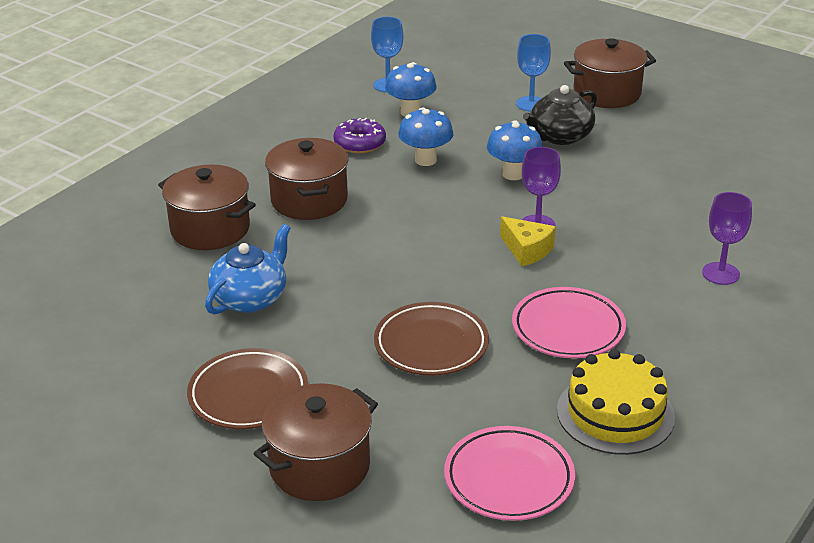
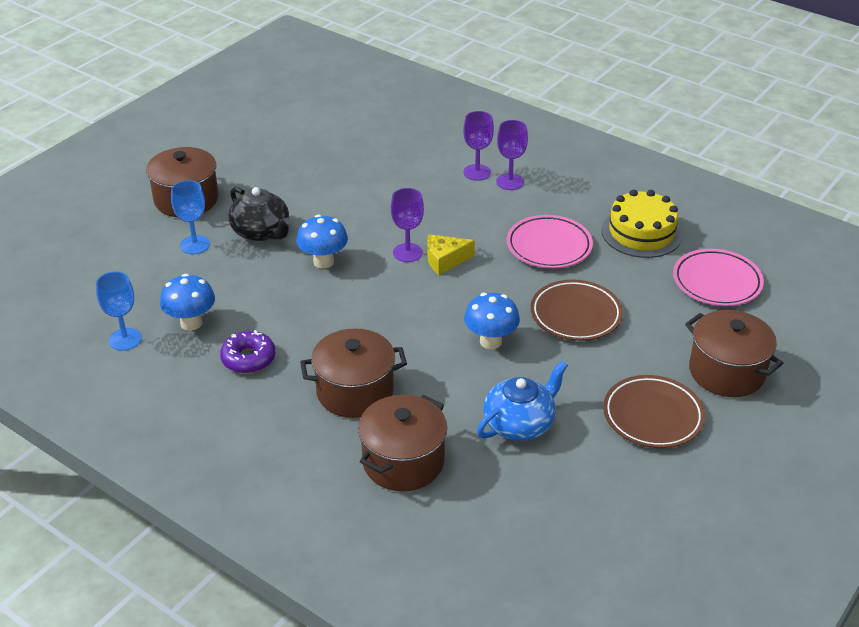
camera: 90 degrees left, 5 degrees up
blue teapot [205,224,291,315] -> blue teapot turned 105 degrees clockwise [477,361,568,441]
blue mushroom [398,107,453,166] -> blue mushroom moved to [464,293,520,349]
yellow cheese [500,216,556,266] -> yellow cheese turned 150 degrees counterclockwise [427,234,475,275]
none -> purple goblet [496,120,528,190]

